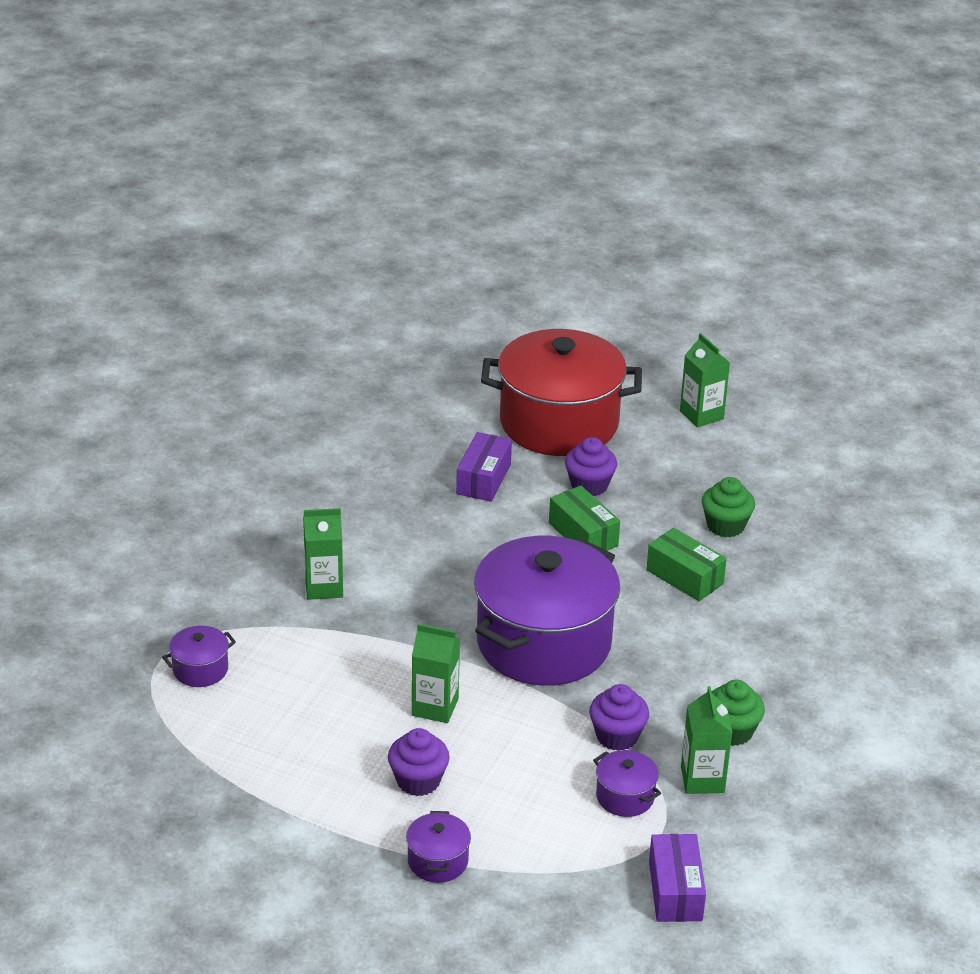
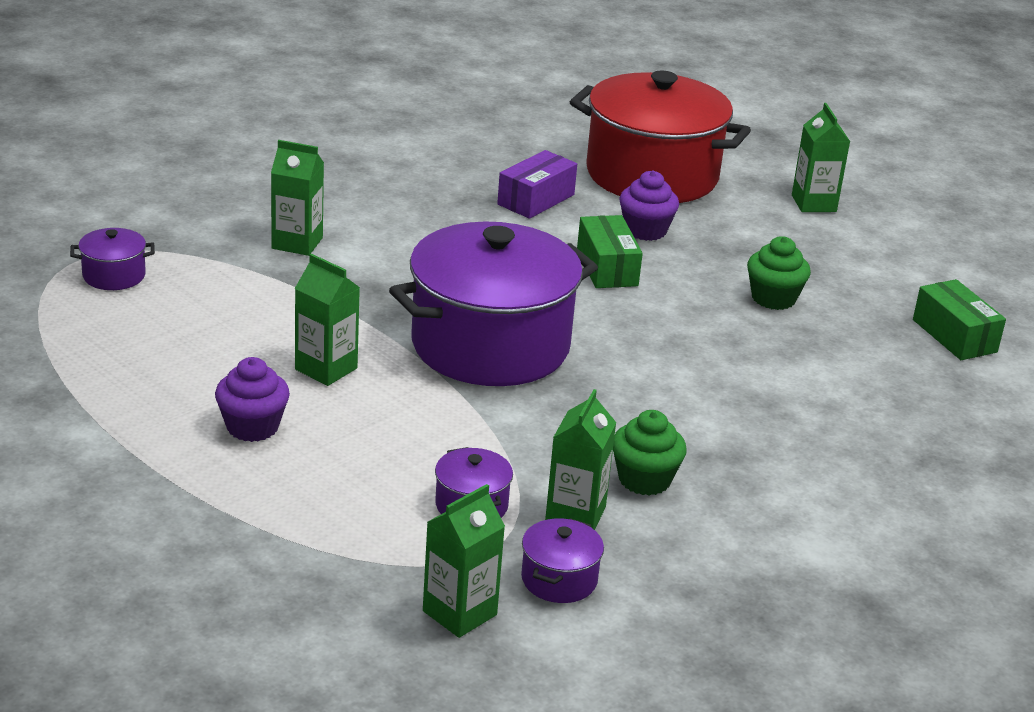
camera: 20 degrees right, 5 degrees down
purple pot [406,811,471,883] -> purple pot moved to [521,518,604,603]
purple cupcake [589,684,649,751] -> none
green box [646,528,727,601] -> green box moved to [913,279,1006,360]
purple box [649,834,706,922] -> green carton [423,484,505,638]

